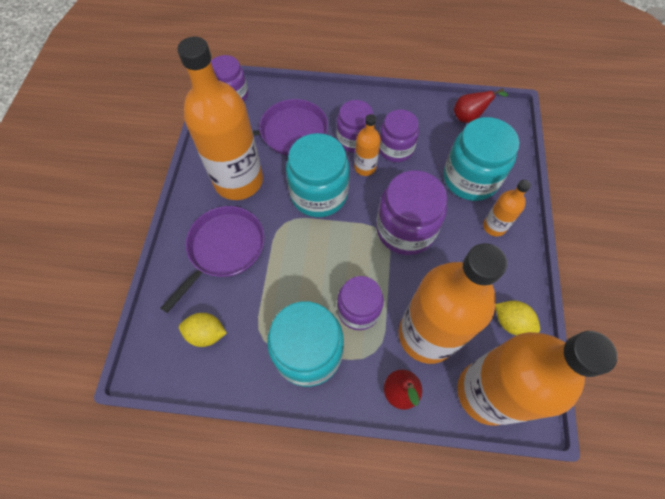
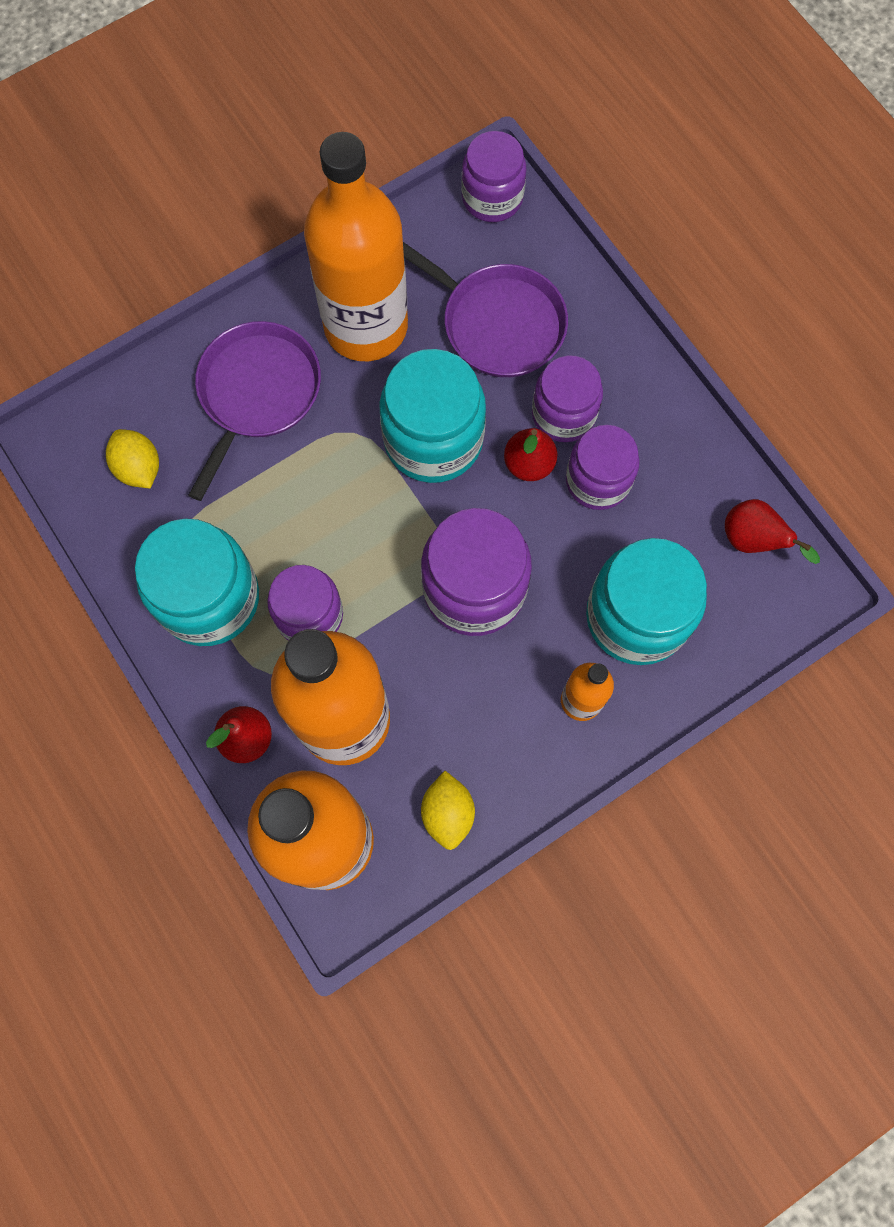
camera: 50 degrees right, 10 degrees up
purple pan [161,206,265,313] -> purple pan turned 60 degrees counterclockwise [189,321,321,501]
orange bottle [354,114,381,176] -> red pear [504,428,557,481]

